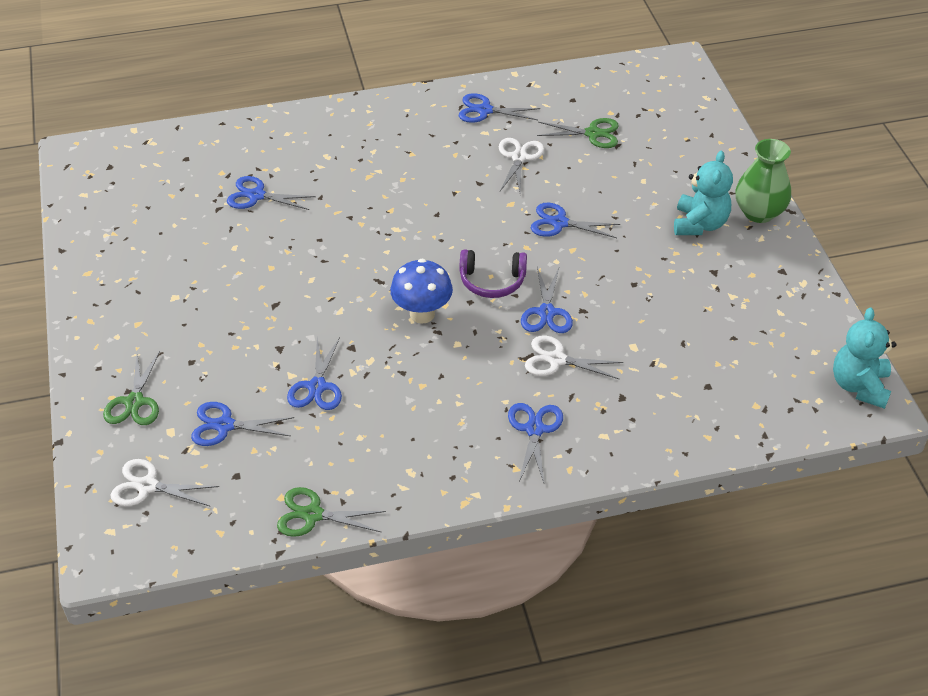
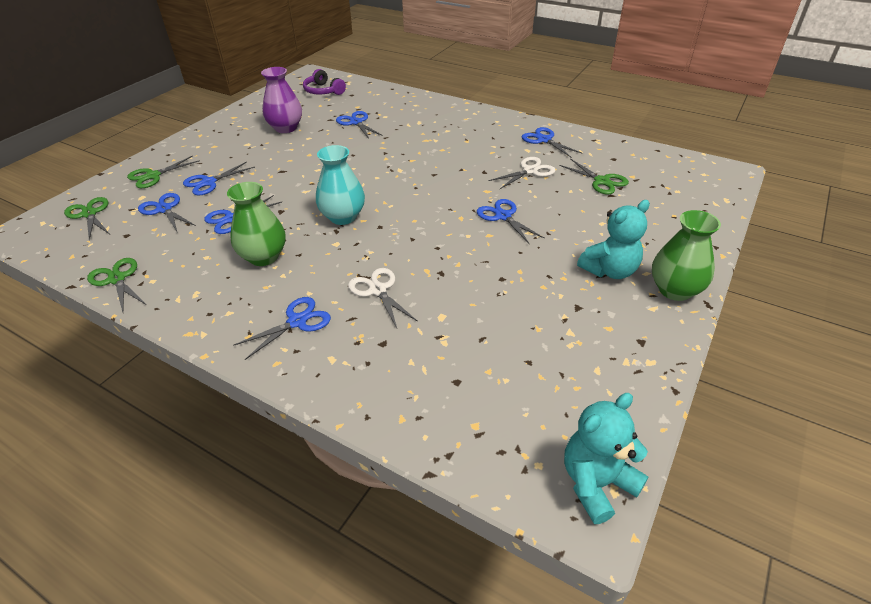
camera: 45 degrees right, 5 degrees down
white scissors [110,459,219,507] -> green scissors [64,197,109,240]
blue mushroom [390,259,453,324] -> turquoise vase [316,145,365,225]
purple headphones [459,250,527,298] -> purple headphones moved to [303,69,346,95]
blue scissors [521,267,573,333] -> blue scissors moved to [183,162,255,195]
none -> green vase [227,182,286,266]
none -> purple vase [261,67,302,133]

